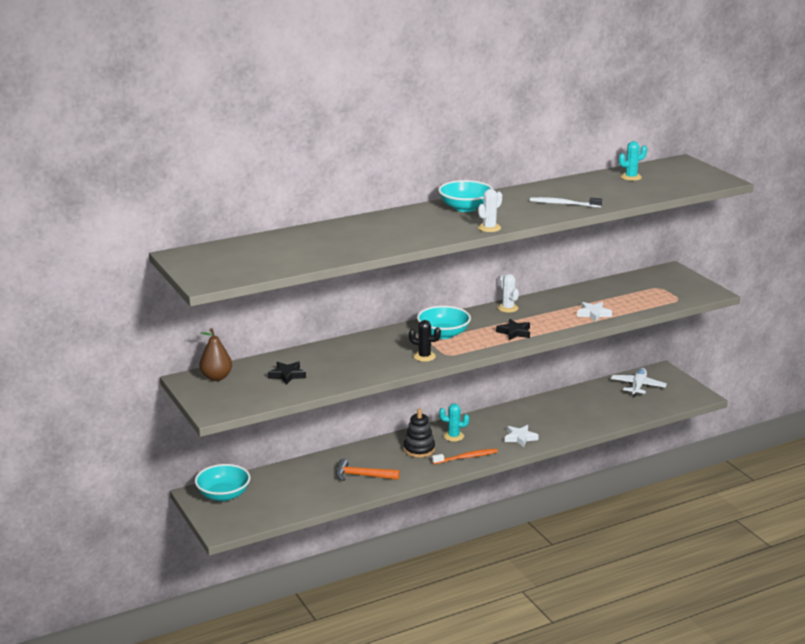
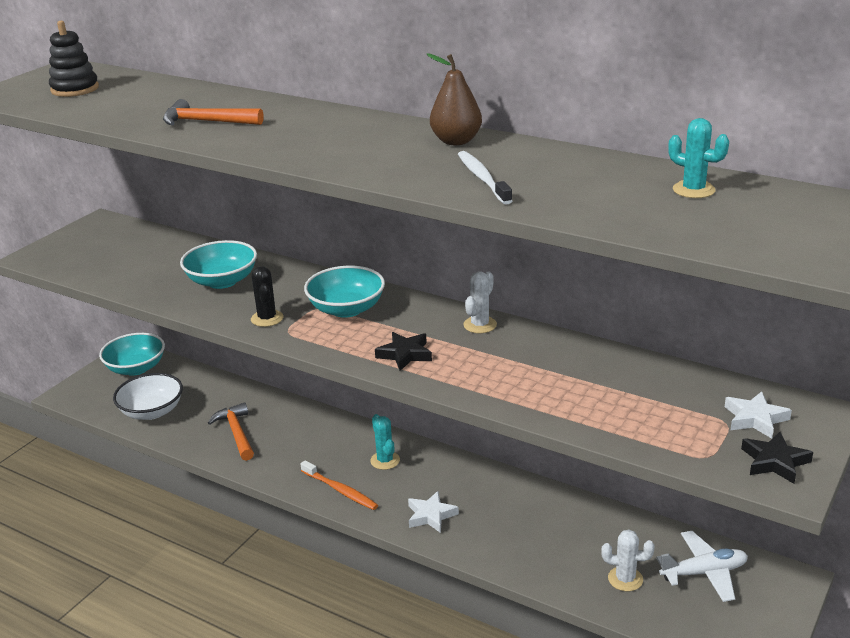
camera: 60 degrees right, 5 degrees up
brown pear [199,328,232,381] -> brown pear moved to [427,53,482,145]
black star [268,361,306,385] -> black star moved to [741,432,813,484]
black stacking toy [404,409,435,458] -> black stacking toy moved to [49,21,99,97]
turquoise bowl [438,180,494,212] -> turquoise bowl moved to [180,240,257,289]
white cactus [478,189,502,232] -> white cactus moved to [601,530,655,591]
white star [577,302,612,322] -> white star moved to [725,391,792,439]
none -> white bowl [113,373,183,420]
none -> orange hammer [163,99,264,125]

